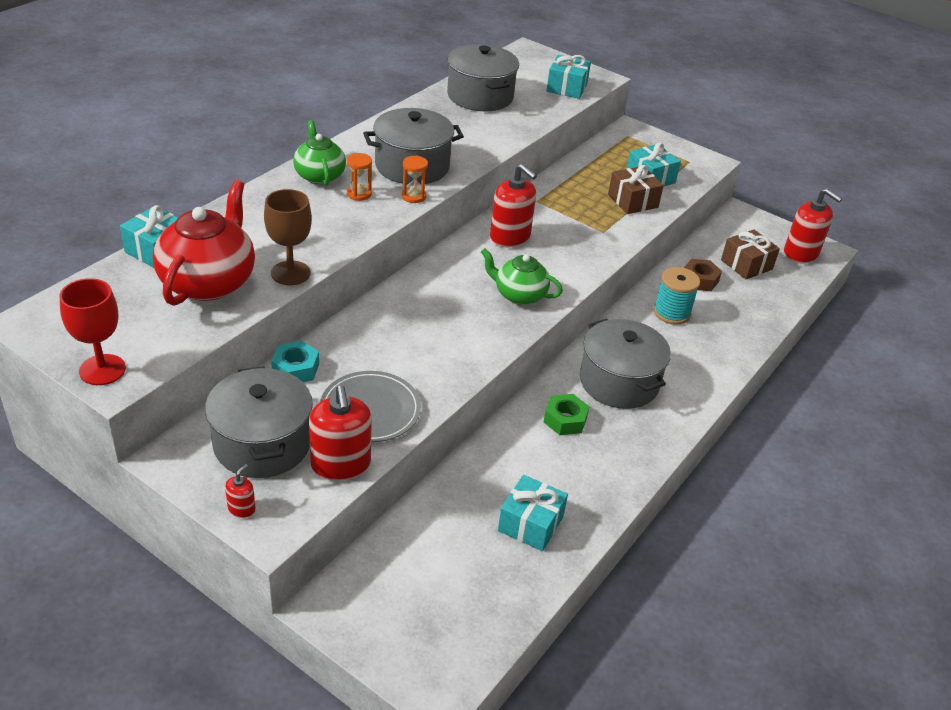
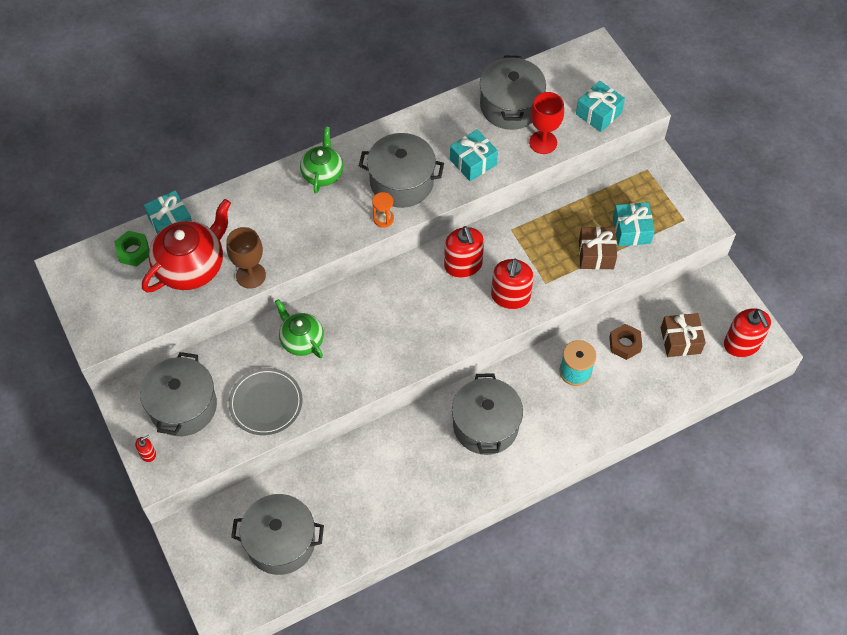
camera: 30 degrees right, 20 degrees up
red goblet [59,278,126,385] -> red goblet moved to [529,92,564,154]
turquoise nut [271,341,319,382] -> none
red soap dispenser [309,385,372,481] -> red soap dispenser moved to [491,259,534,309]
orange hourglass [347,153,372,201] -> none
green teapot [481,248,563,305] -> green teapot moved to [275,299,324,358]
turquoise gift [498,475,568,551] -> turquoise gift moved to [450,129,498,181]
green nut [544,394,590,435] -> green nut moved to [114,231,149,267]
none -> grey pot [231,494,324,575]

